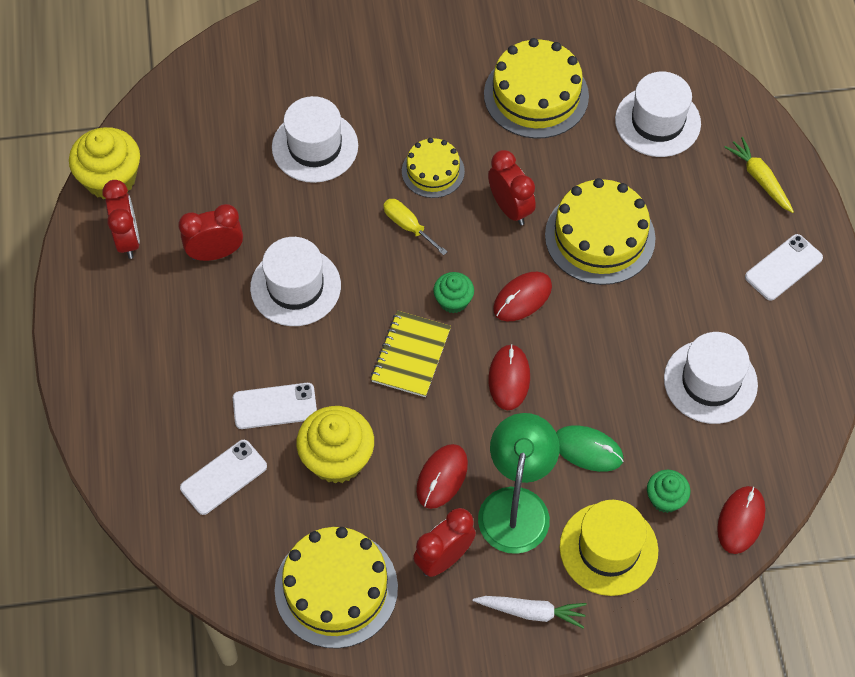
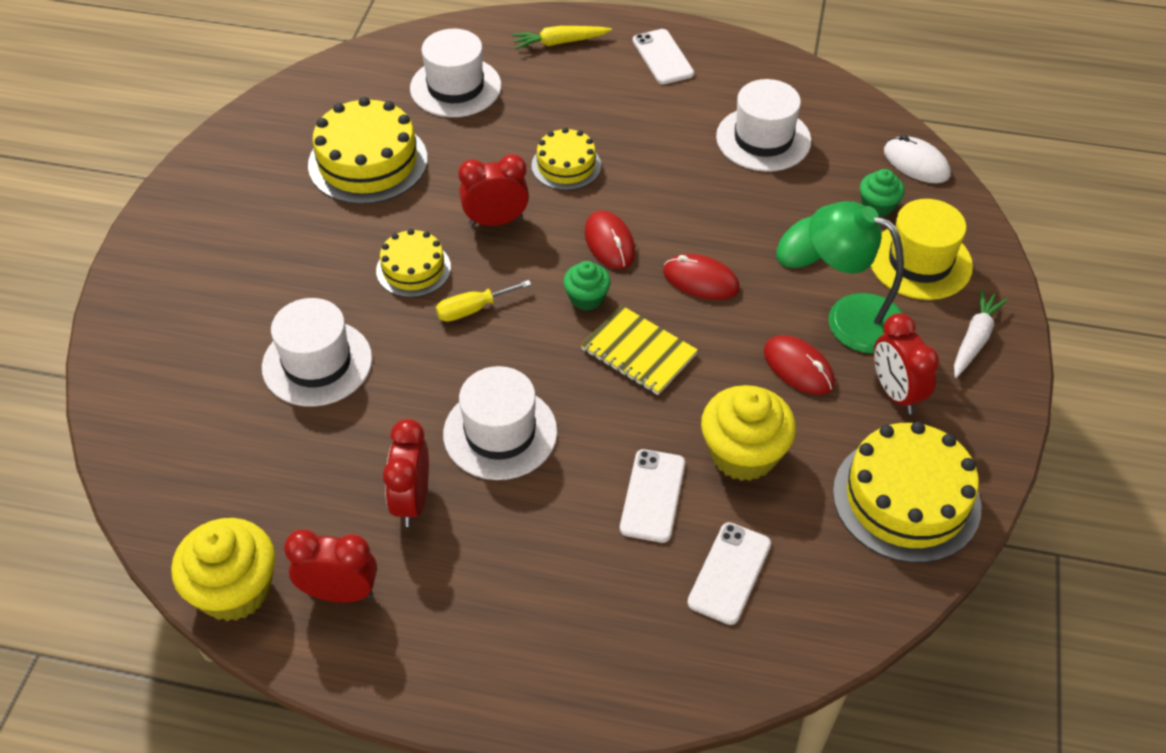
camera: 70 degrees left, 10 degrees down
white phone [180,440,267,515] -> white phone turned 45 degrees clockwise [687,522,771,625]
yellow cake [545,178,656,285] -> yellow cake [532,128,601,190], size x0.58
red mouse [717,486,766,554] -> white mouse [884,135,950,183]

